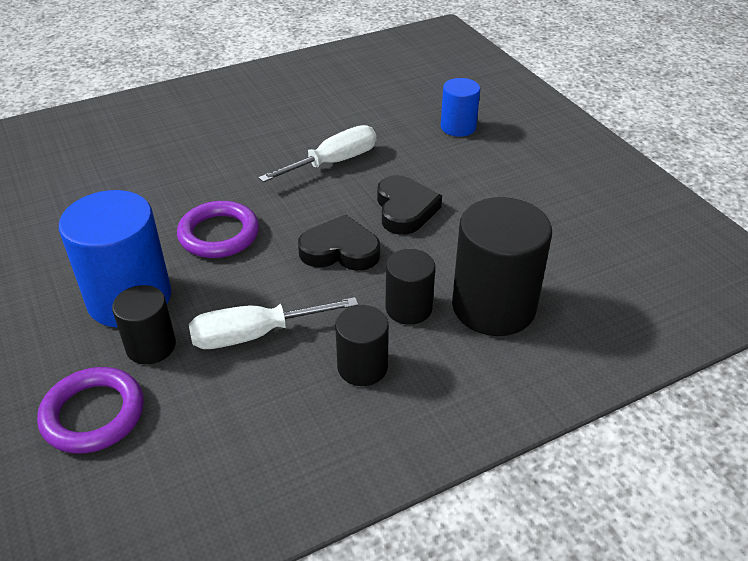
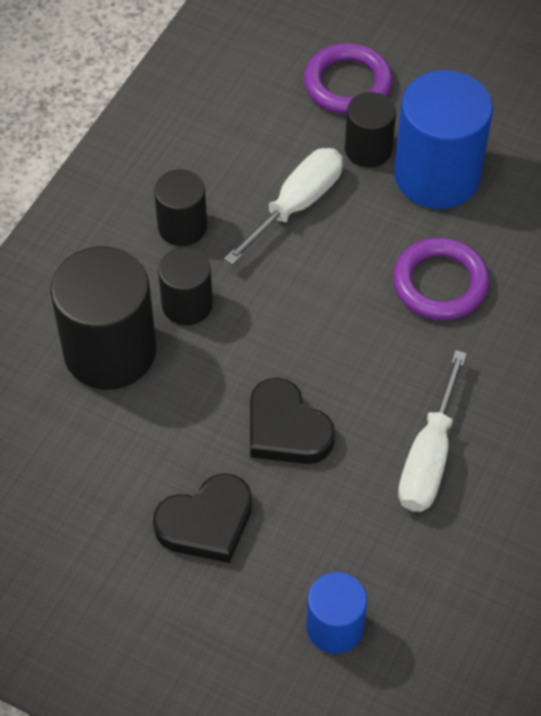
camera: 145 degrees right, 15 degrees up
black heart [298,214,380,271] -> black heart moved to [153,473,252,563]

